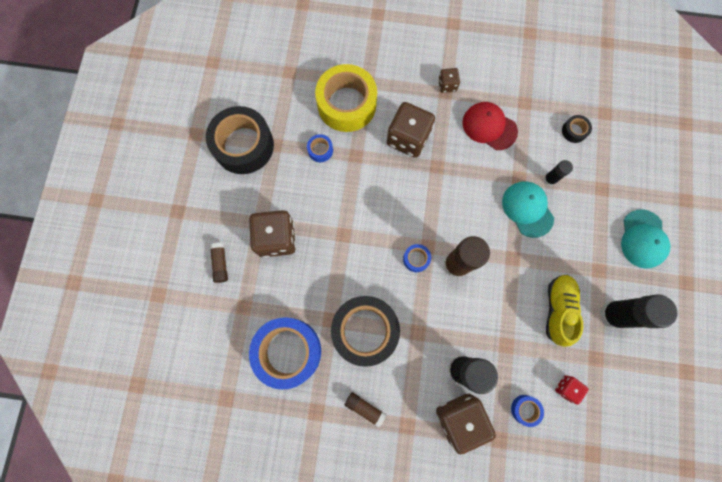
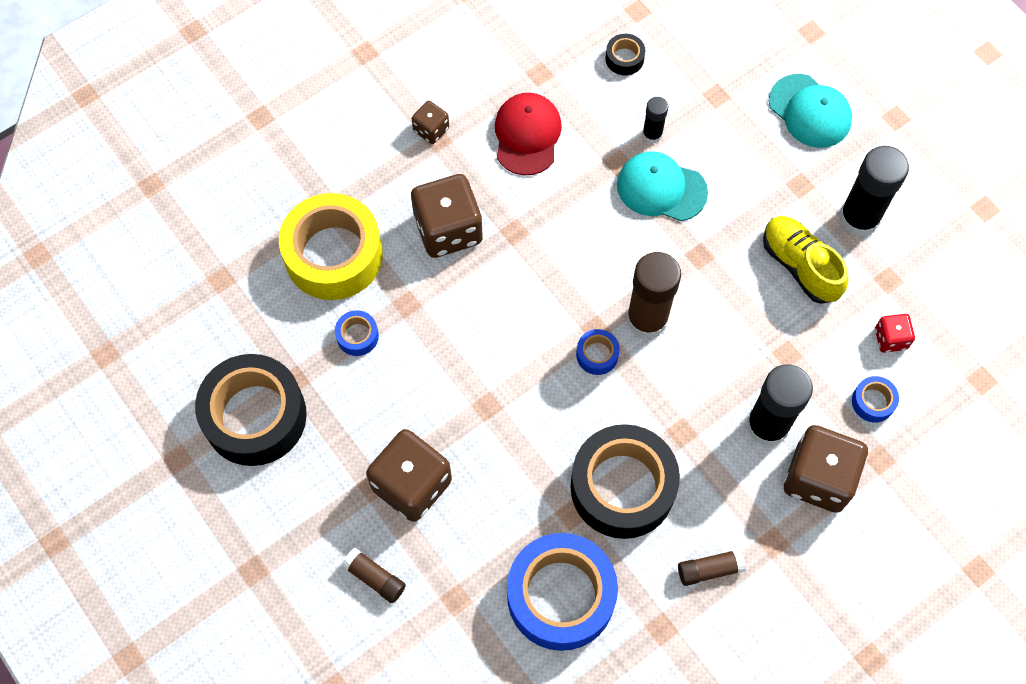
camera: 45 degrees left, 10 degrees down
red cap [462,102,518,150] -> red cap turned 105 degrees clockwise [495,93,562,175]

